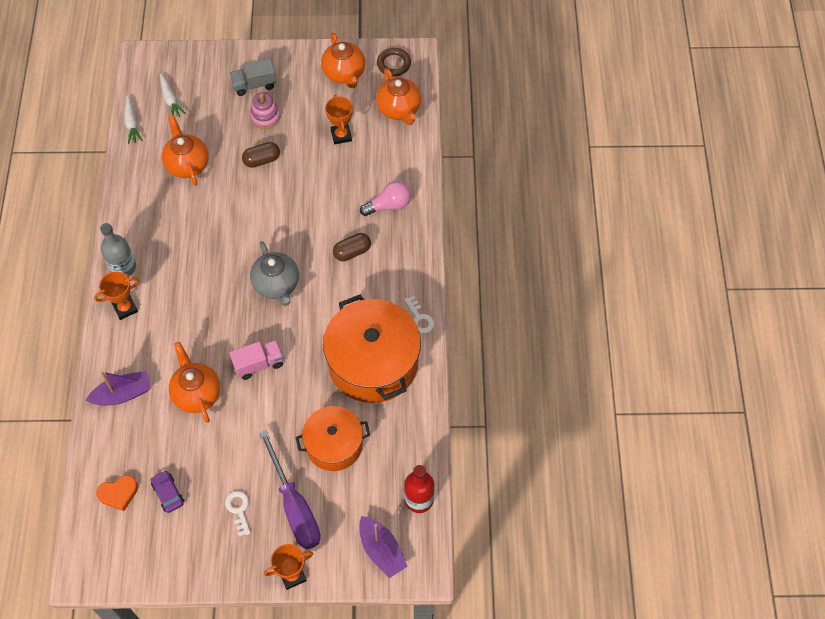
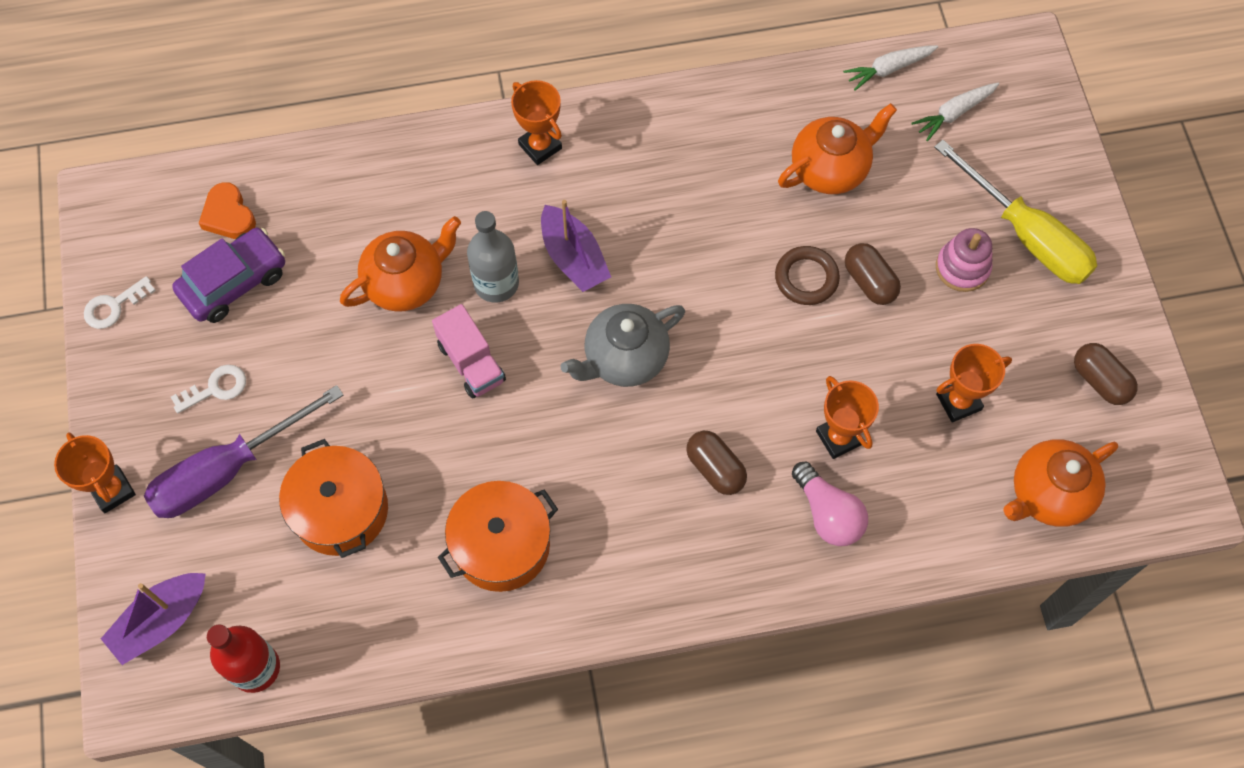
camera: 80 degrees right, 5 degrees up
purple boat [85,371,151,406] -> purple boat moved to [541,200,611,292]
grey bottle [100,223,136,277] -> grey bottle moved to [467,211,519,303]
purple car [151,470,184,513] -> purple car [172,228,285,323], size x1.66
grey truck [230,58,277,96] -> yellow screwdriver [934,140,1097,284]
orange teapot [321,33,365,89] -> brown capsule [1074,343,1138,405]
orange pot [323,295,421,403] -> orange pot [438,481,558,592], size x0.61
brown ring [377,48,411,76] -> brown ring moved to [775,246,840,305]
white key [404,296,434,334] -> white key moved to [84,276,156,329]
none -> orange trophy [816,376,879,459]

